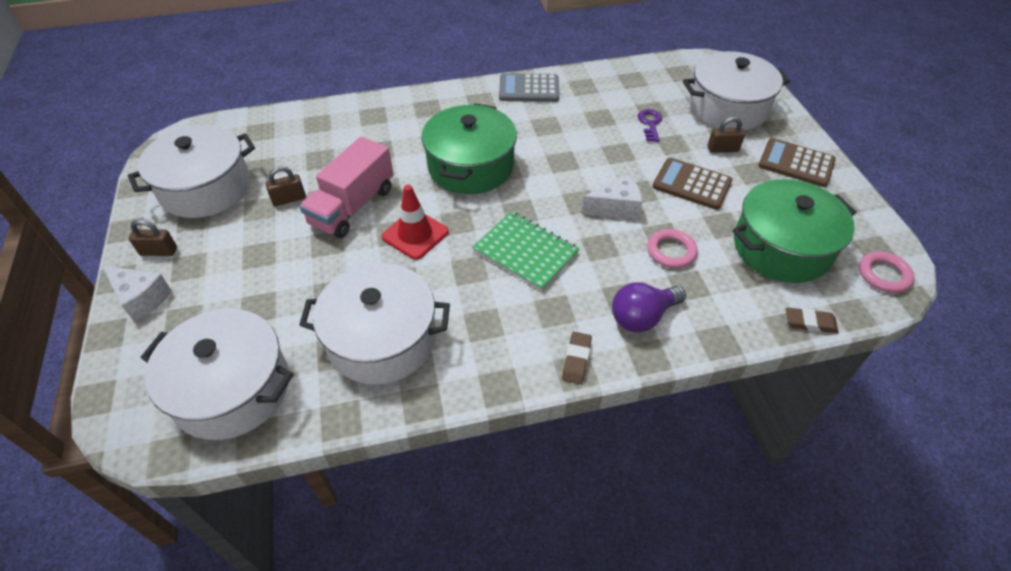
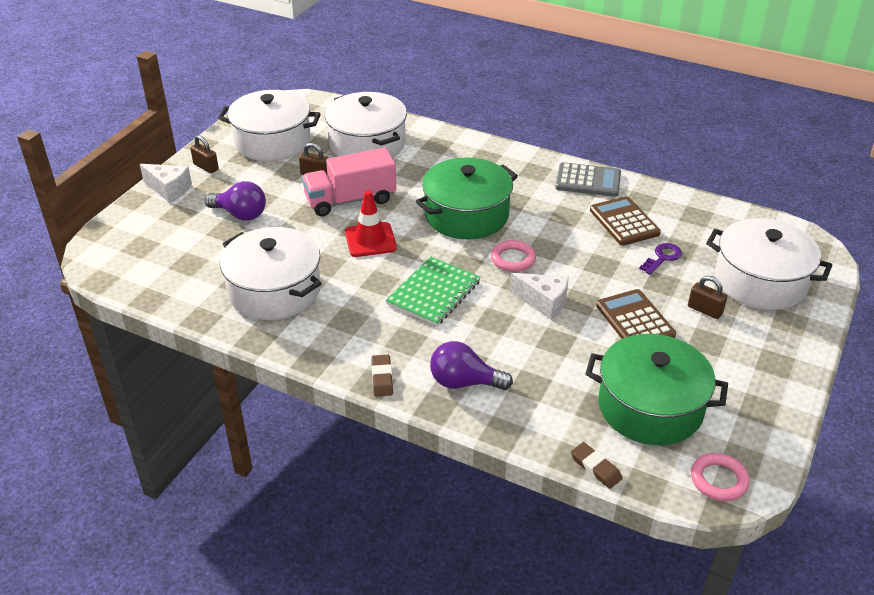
camera: 40 degrees right, 10 degrees down
white cheese [102,265,172,322] -> white cheese turned 45 degrees counterclockwise [140,164,192,203]
white pot [141,309,293,440] -> white pot moved to [325,92,407,157]
green notebook [472,211,580,291] -> green notebook turned 45 degrees clockwise [386,256,481,326]
grey calculator [499,73,559,102] -> grey calculator turned 150 degrees clockwise [555,162,621,197]
brown eraser [562,332,592,384] -> brown eraser turned 60 degrees counterclockwise [371,355,393,397]
pink ring [647,229,698,268] -> pink ring moved to [491,240,536,272]
brown calculator [758,138,836,187] -> brown calculator moved to [590,196,661,246]
none -> purple light bulb [205,181,266,221]

